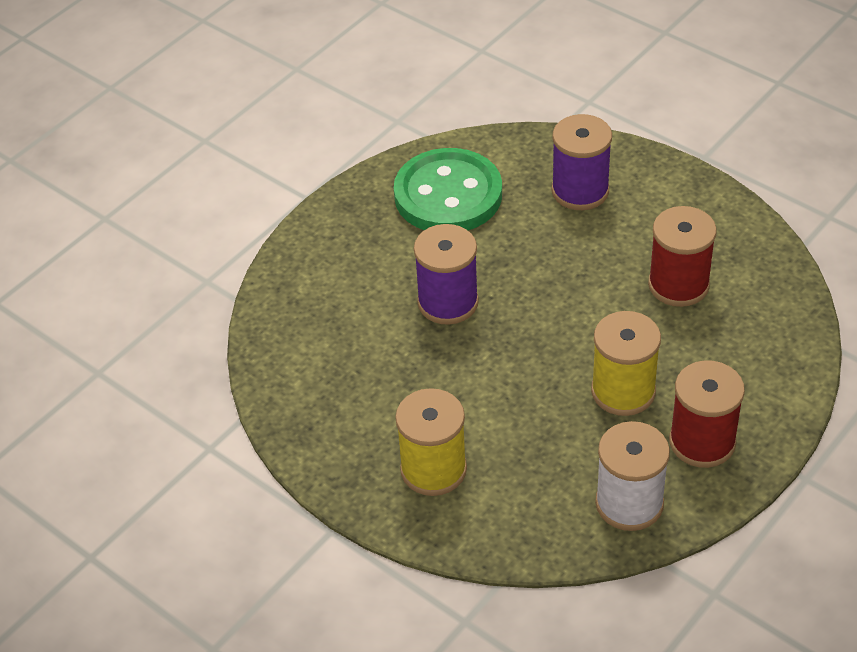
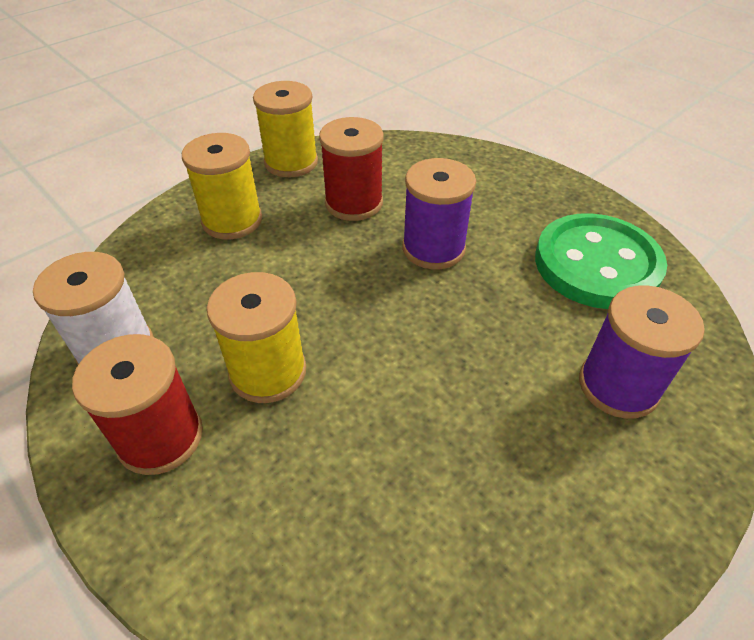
camera: 95 degrees right, 0 degrees up
red spool [648,206,717,307] -> red spool moved to [319,117,384,221]
none -> yellow spool [253,81,318,177]

